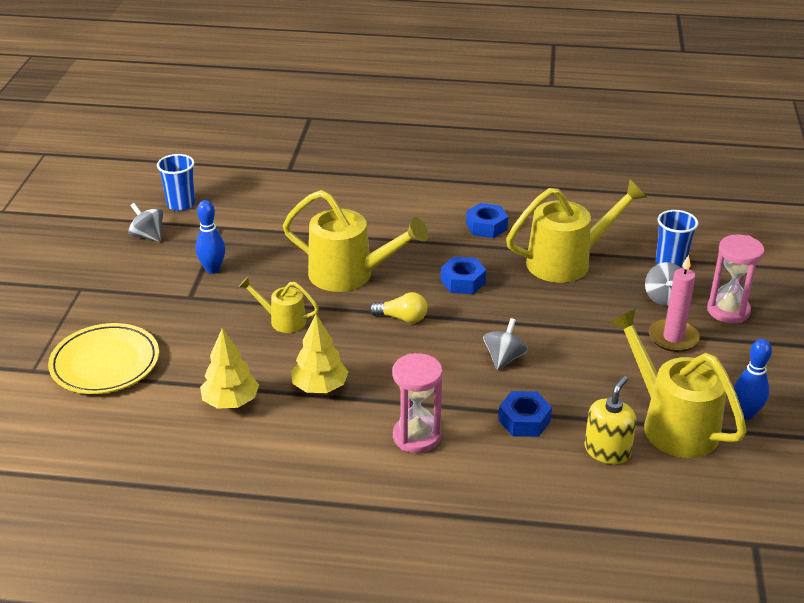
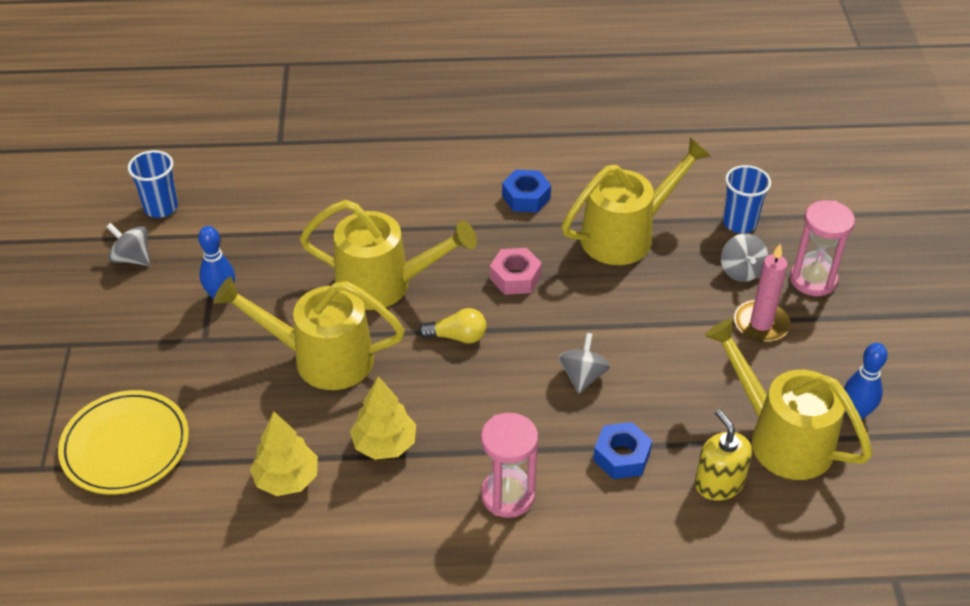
camera: 10 degrees left, 10 degrees up
yellow watering can [239,277,319,333] -> yellow watering can [213,276,405,390], size x1.91
blue nut [441,257,486,294] -> pink nut [490,248,542,295]
yellow soap dispenser [585,376,637,464] -> yellow soap dispenser turned 45 degrees counterclockwise [695,409,752,501]

